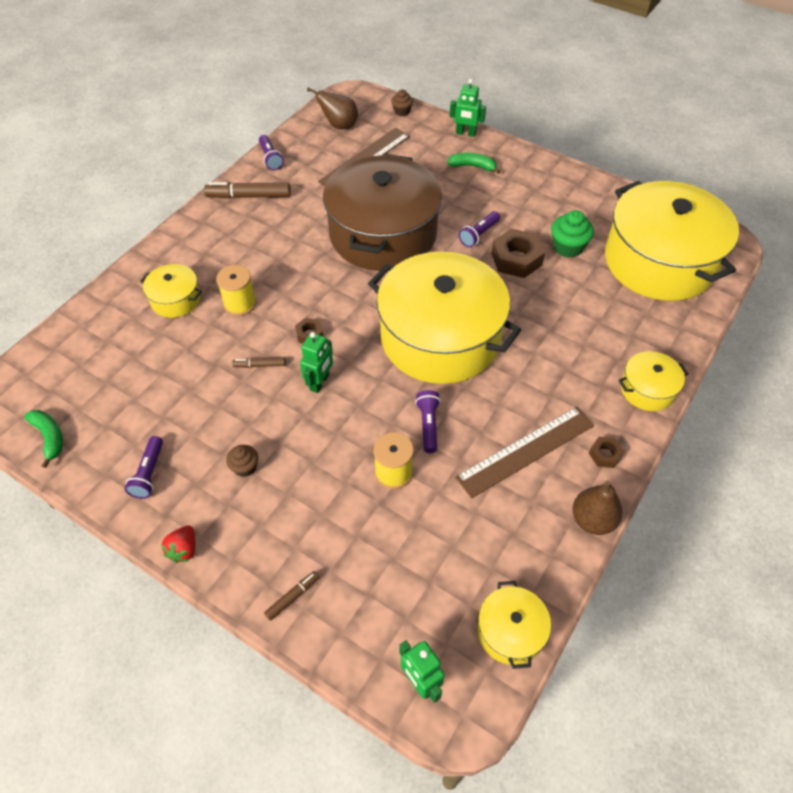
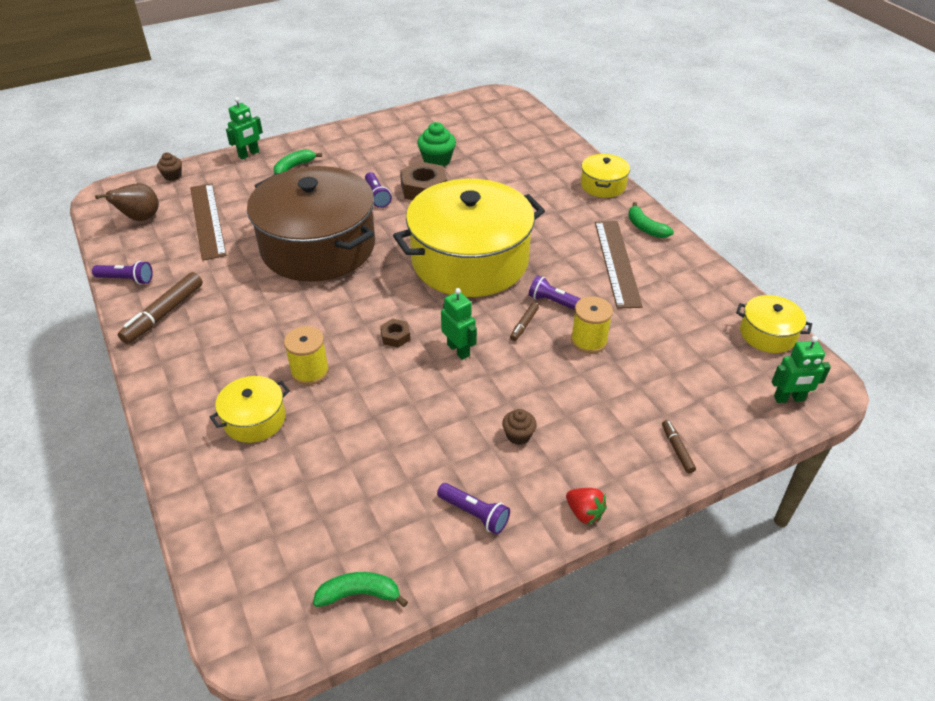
camera: 60 degrees left, 10 degrees down
brown marker [232,357,286,368] -> brown marker moved to [510,303,539,341]
brown pear [572,480,623,535] -> none
brown nut [589,437,624,468] -> green banana [628,202,674,238]
yellow pot [605,181,739,301] -> none

